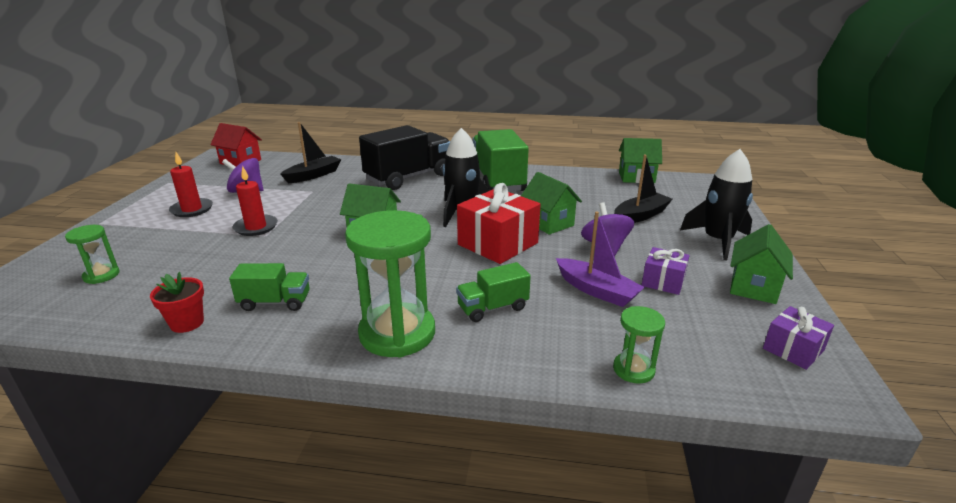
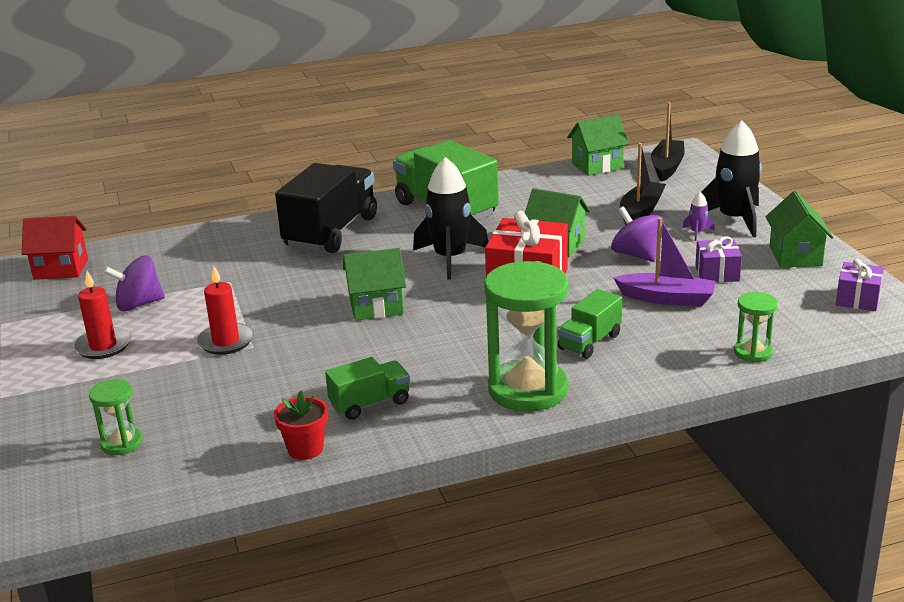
camera: 25 degrees left, 0 degrees up
black boat [280,122,341,183] -> black boat moved to [651,102,685,181]
none -> purple rocket [683,192,715,241]

